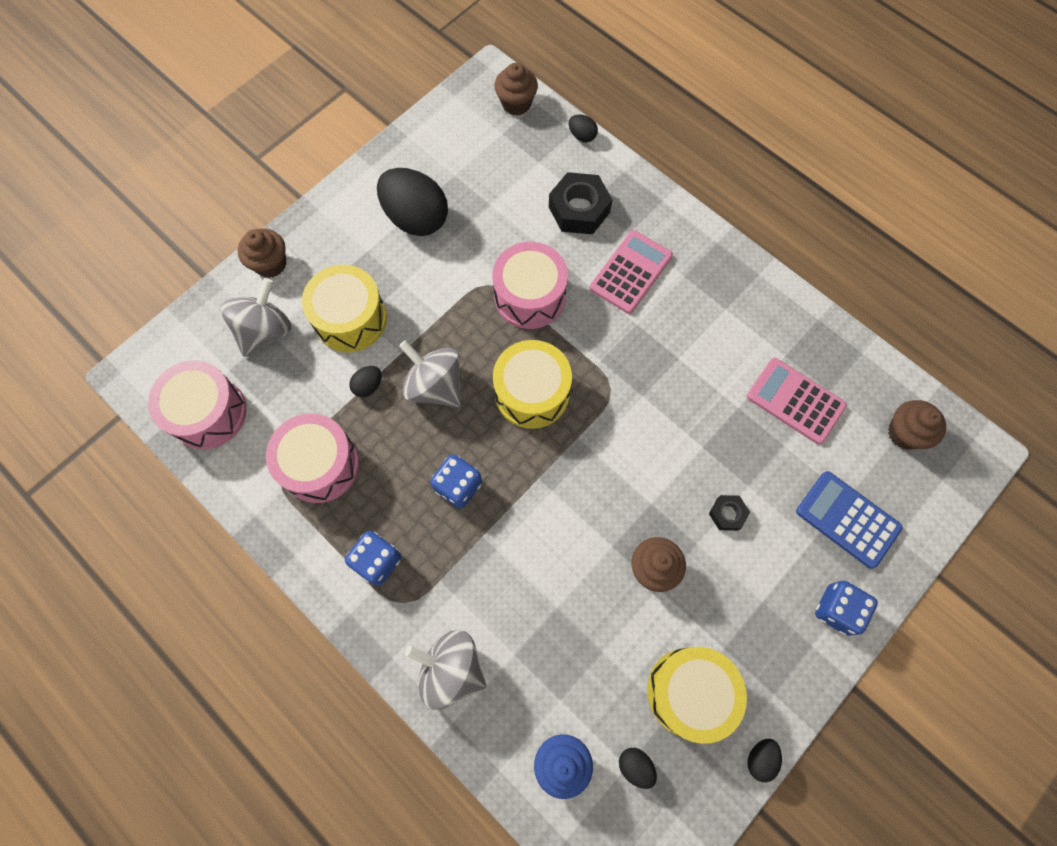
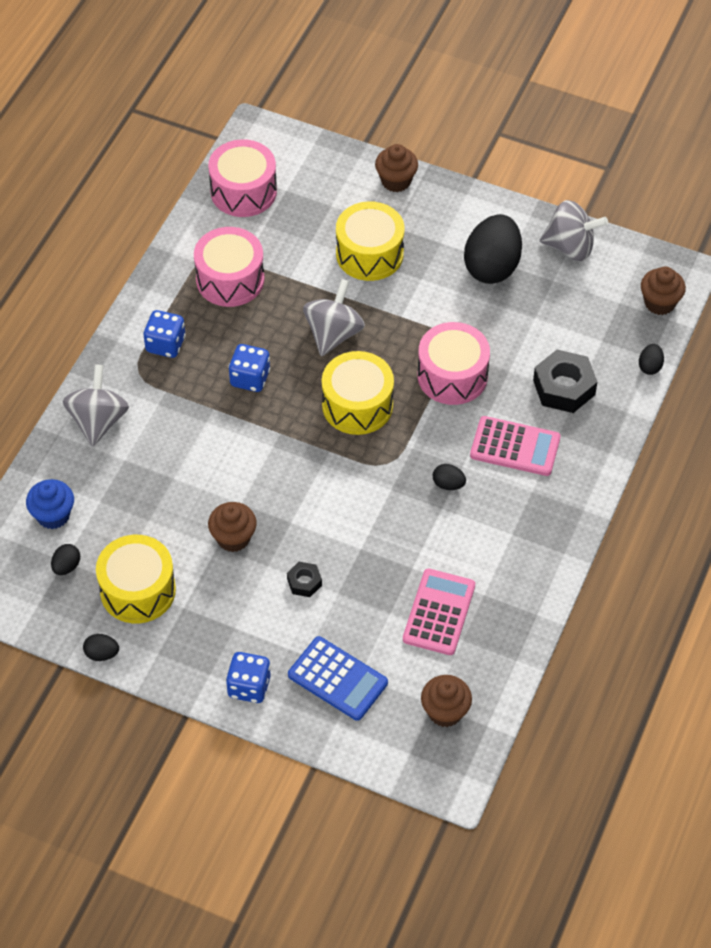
camera: 70 degrees right, 15 degrees down
grey spinning top [220,278,291,357] -> grey spinning top moved to [540,200,608,261]
black egg [349,366,382,397] -> black egg moved to [433,464,466,490]
blue calculator [796,471,902,569] -> blue calculator turned 105 degrees clockwise [288,636,388,721]

